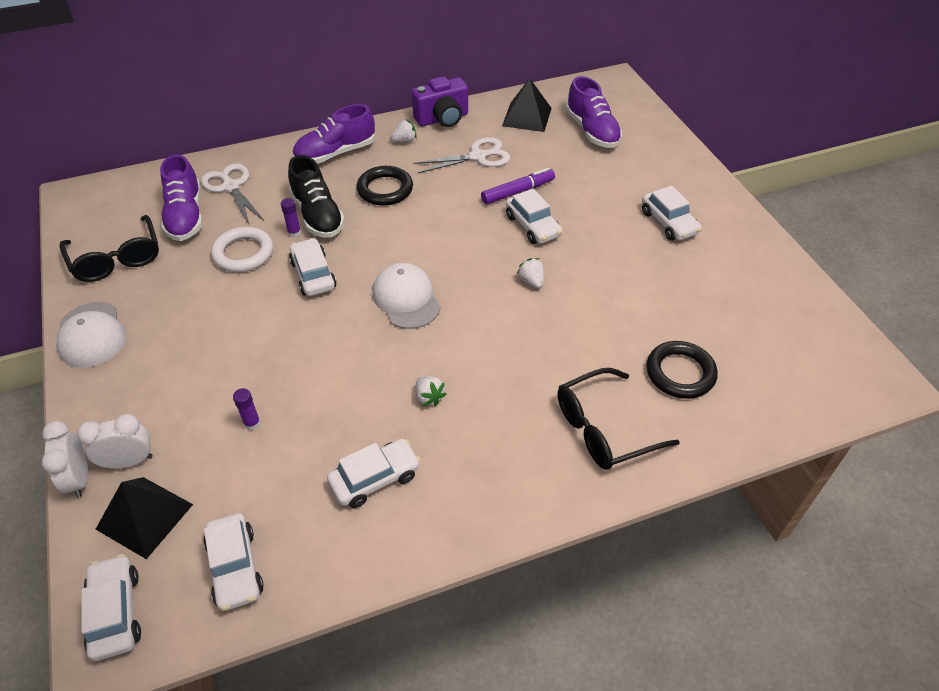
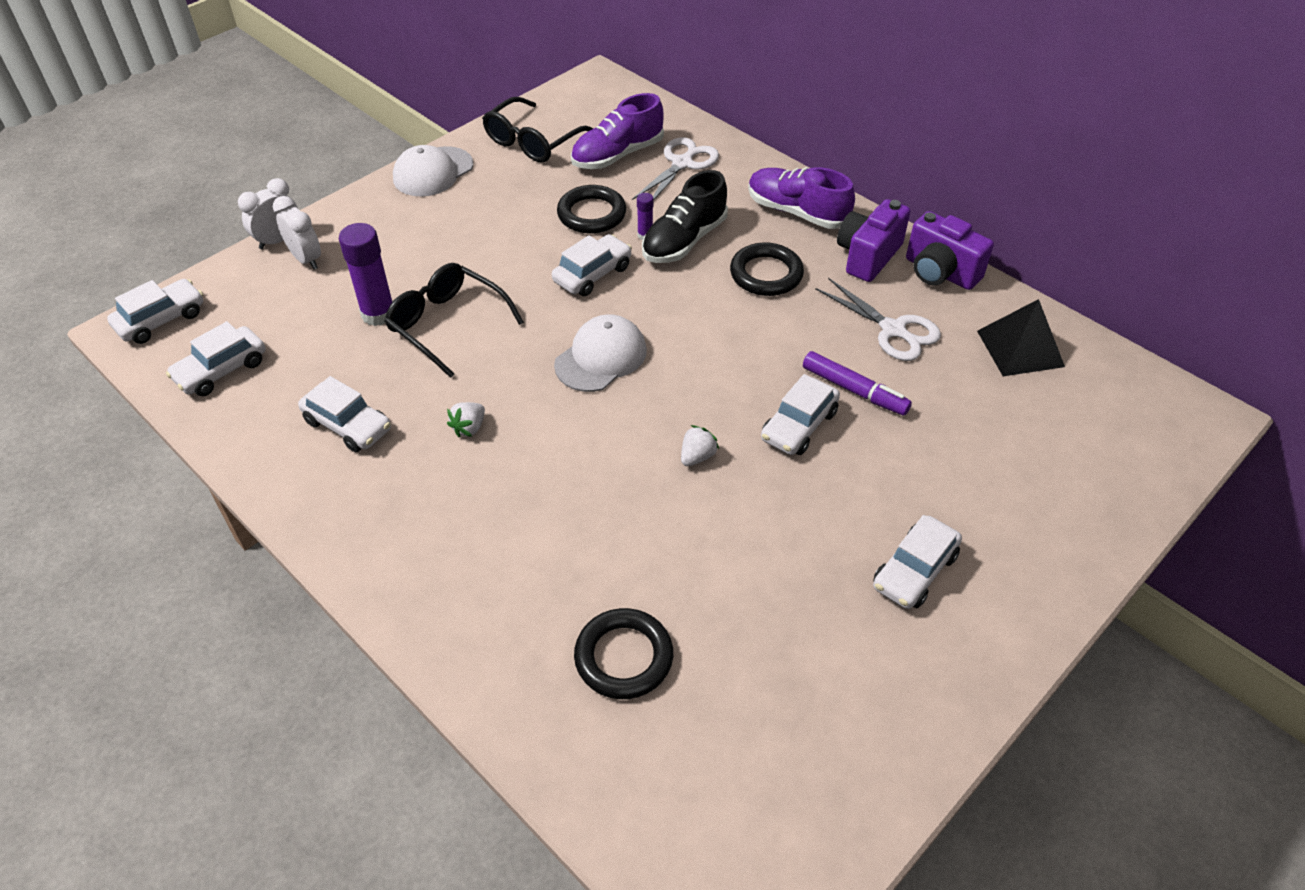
camera: 65 degrees right, 0 degrees up
black pyramid [96,477,193,559] -> none
white ring [211,227,273,272] -> black ring [557,185,626,234]
purple glue stick [233,388,261,430] -> purple glue stick [339,223,393,326], size x2.01
white strawberry [391,119,417,142] -> purple camera [837,199,911,282]
black glasses [557,368,680,470] -> black glasses moved to [384,263,524,378]
purple shoe [566,76,622,148] -> none

